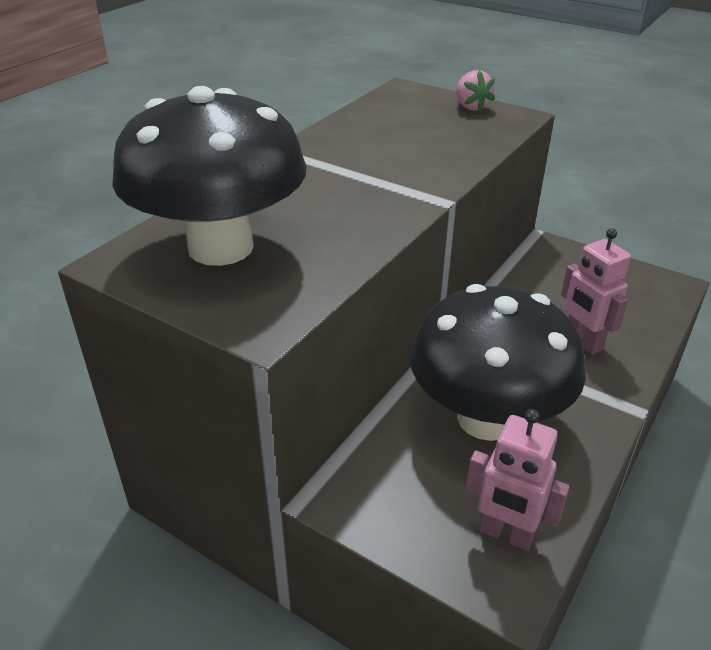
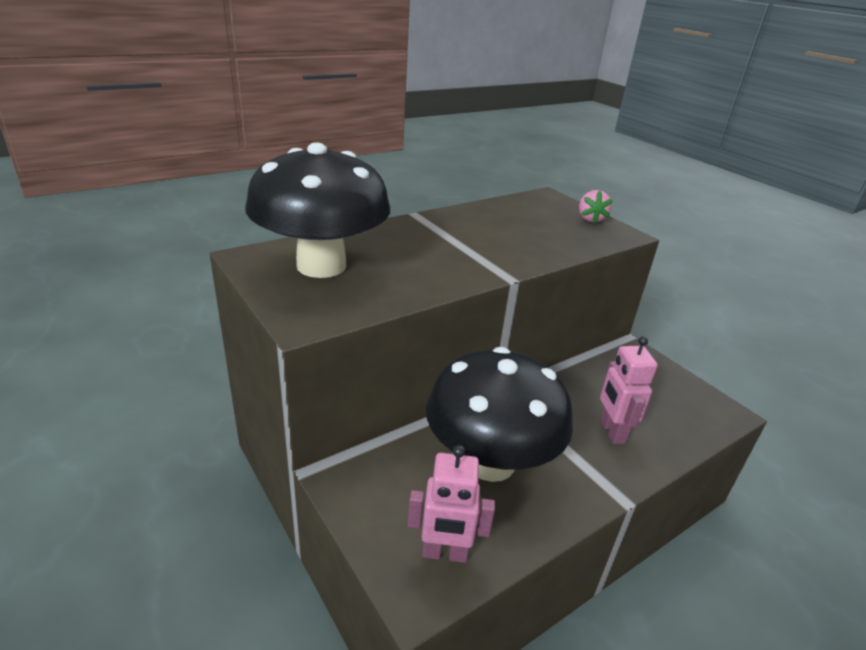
camera: 20 degrees right, 5 degrees down
pink robot [465,409,570,551] -> pink robot turned 45 degrees counterclockwise [408,445,495,563]

